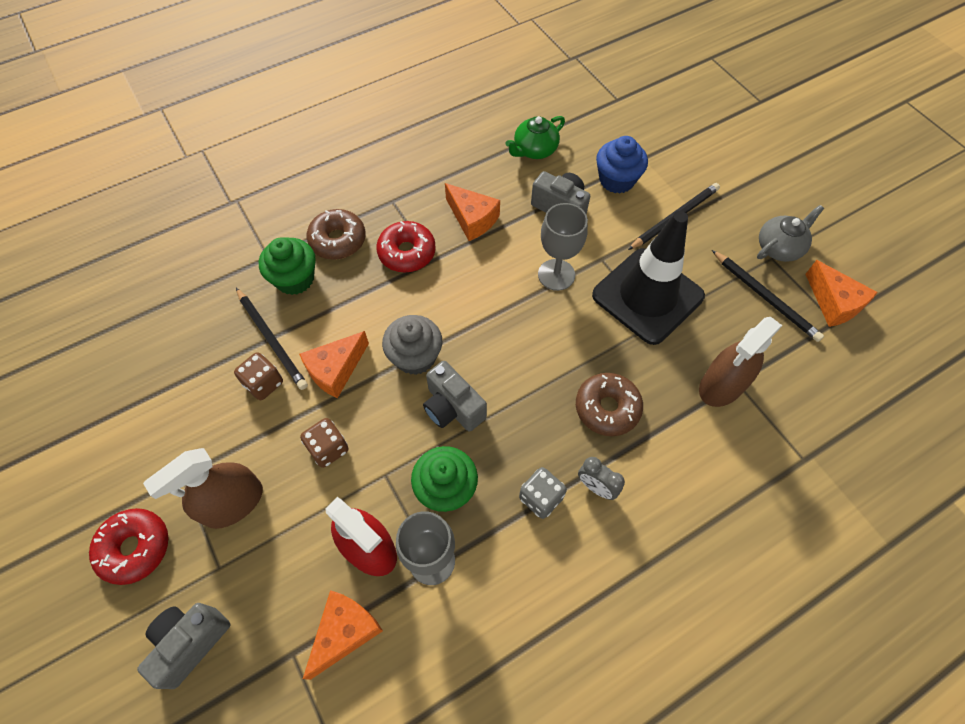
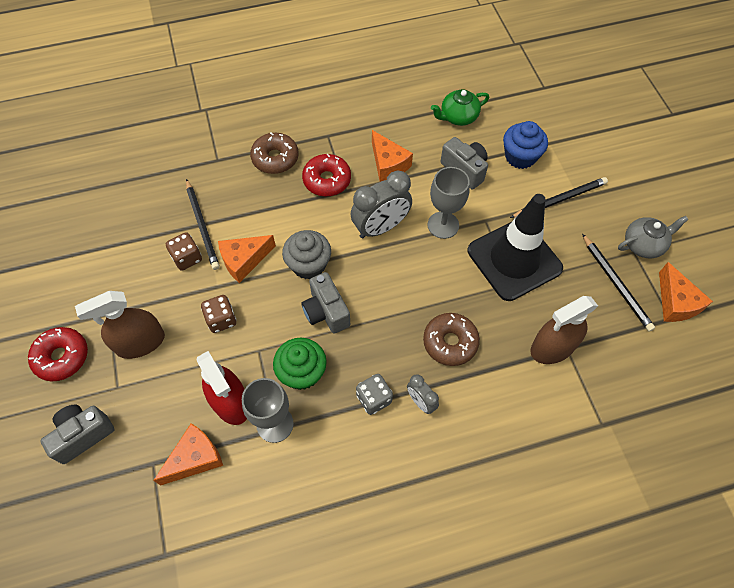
camera: 15 degrees right, 0 degrees up
green cupcake [259,237,316,295] -> none
none -> grey clock [351,170,412,238]

